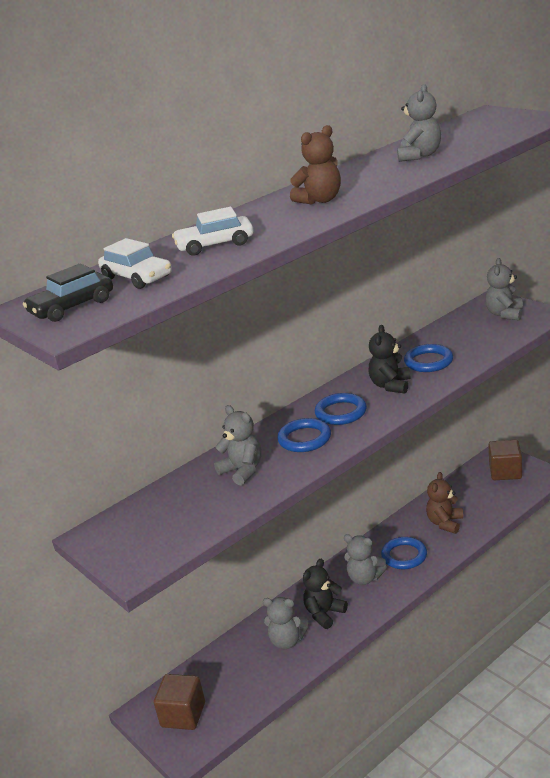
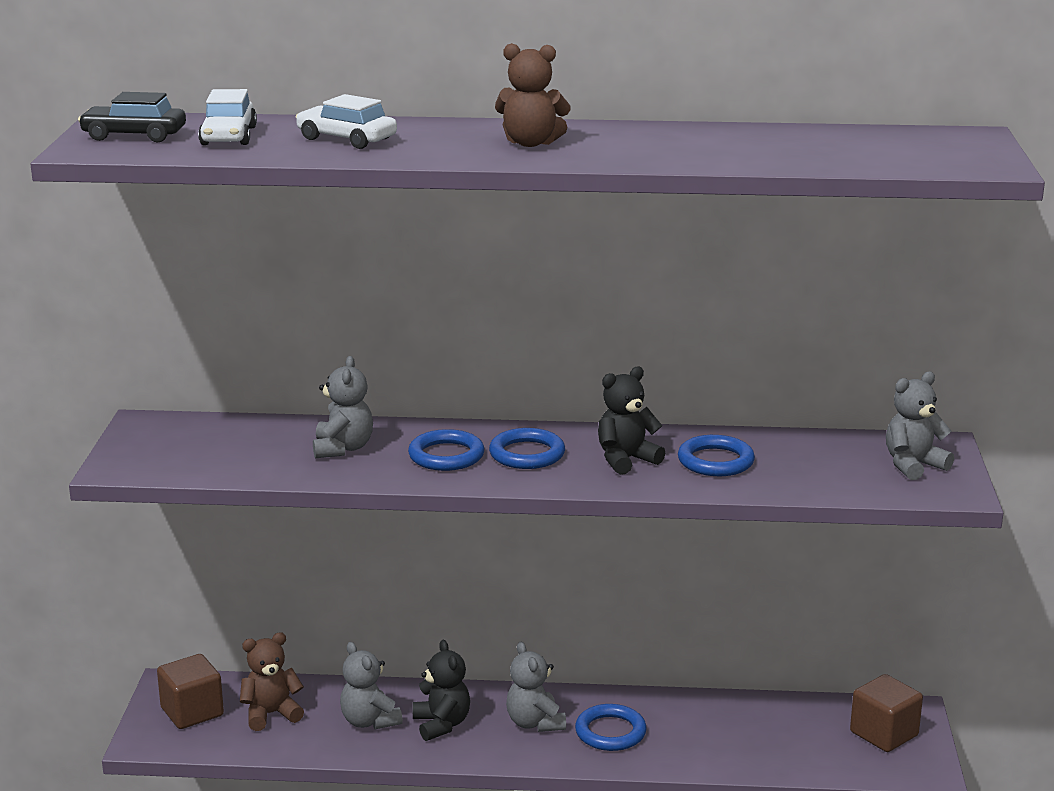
camera: 40 degrees right, 5 degrees down
black teddy bear [303,559,348,629] -> black teddy bear turned 75 degrees clockwise [412,640,470,741]
grey teddy bear [397,84,441,162] -> none
brown teddy bear [426,472,463,534] -> brown teddy bear moved to [240,632,304,731]

